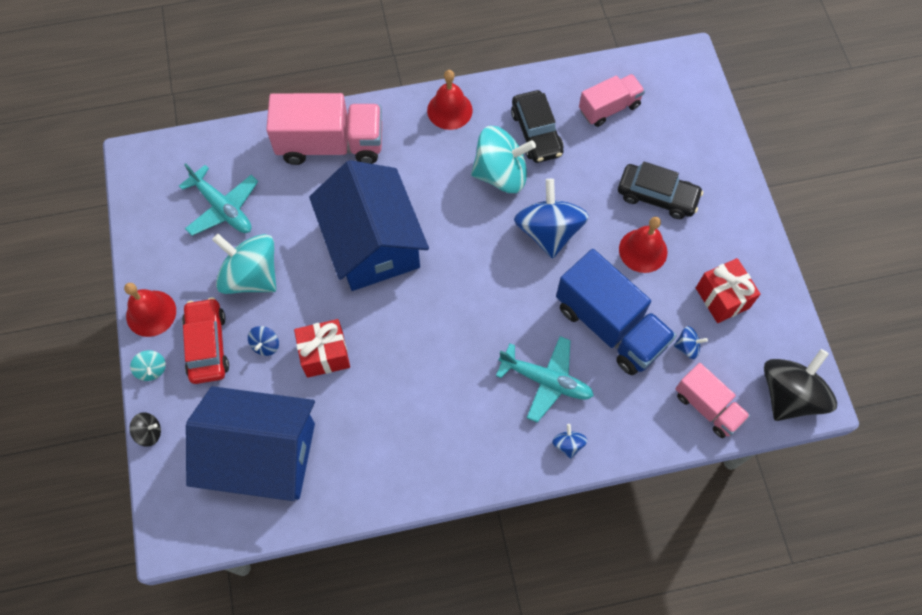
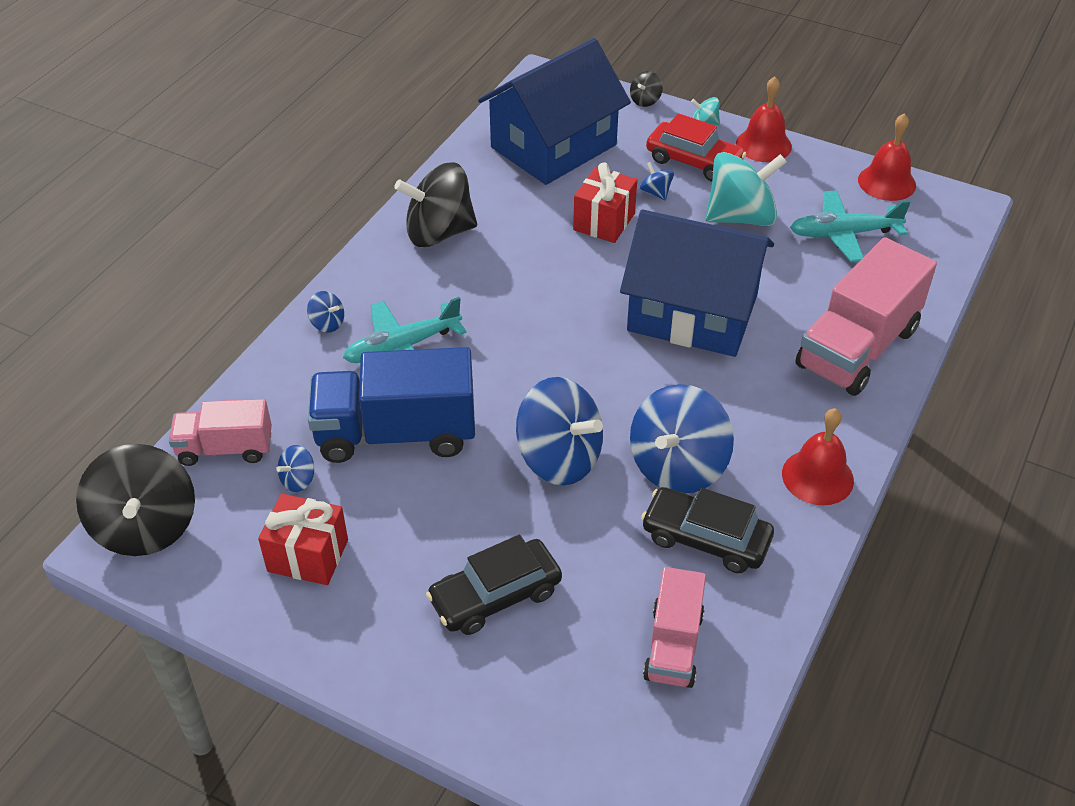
camera: 130 degrees right, 20 degrees down
turquoise spinning top [471,126,536,193] -> blue spinning top [630,384,734,493]
red bell [619,217,667,273] -> red bell moved to [858,113,916,201]
none -> black spinning top [394,162,477,247]

